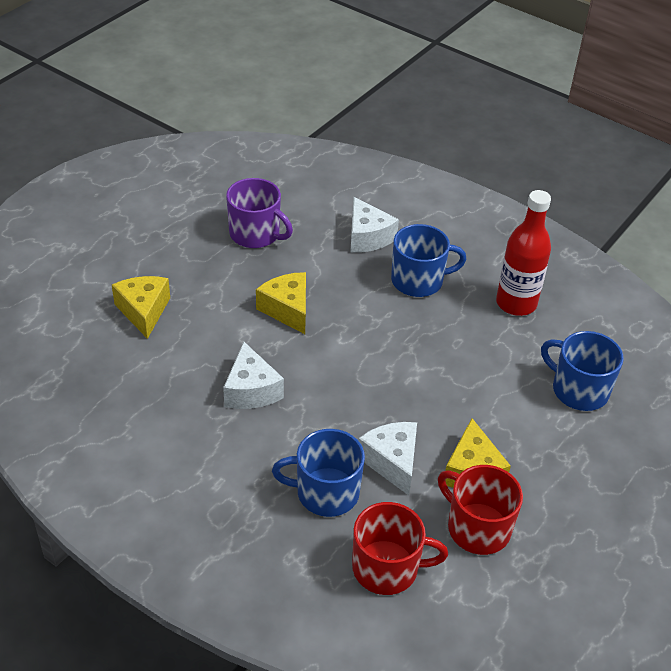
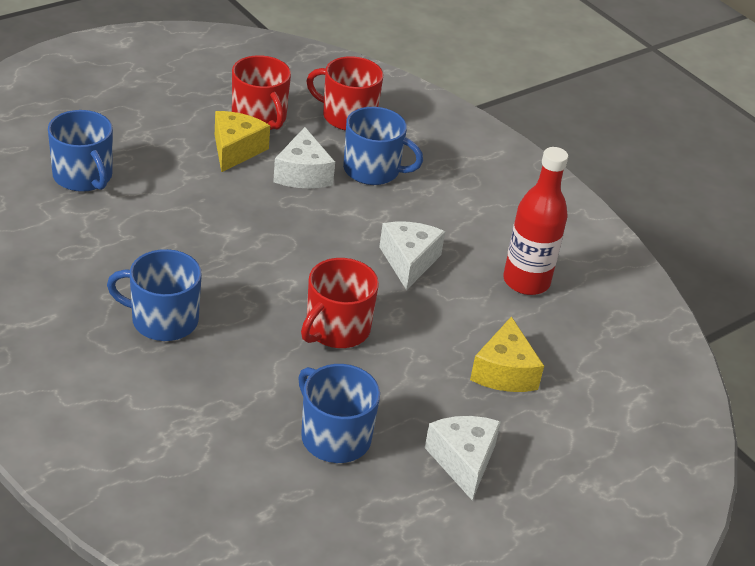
camera: 165 degrees left, 5 degrees down
purple mug [226,178,293,248] -> blue mug [298,364,380,463]
yellow cheese [256,272,306,334] -> red mug [301,258,379,348]
white cheese [350,197,399,253] -> white cheese moved to [425,416,501,501]
red bottle [496,190,551,316] -> red bottle moved to [503,147,568,295]

